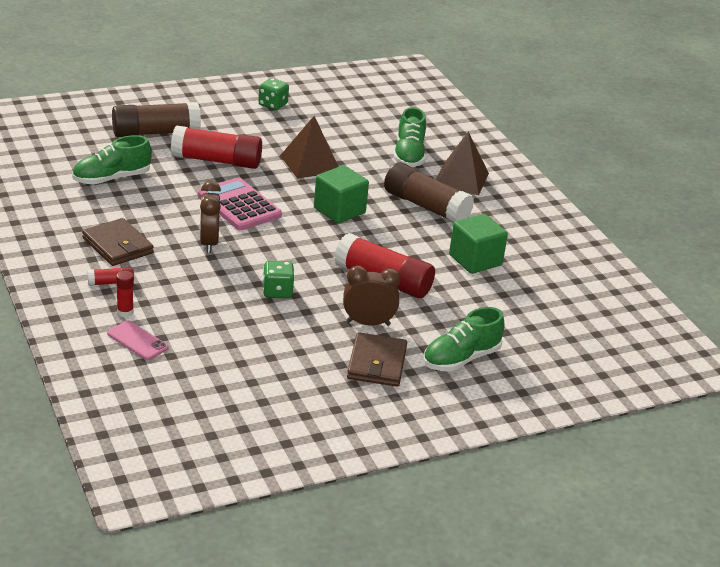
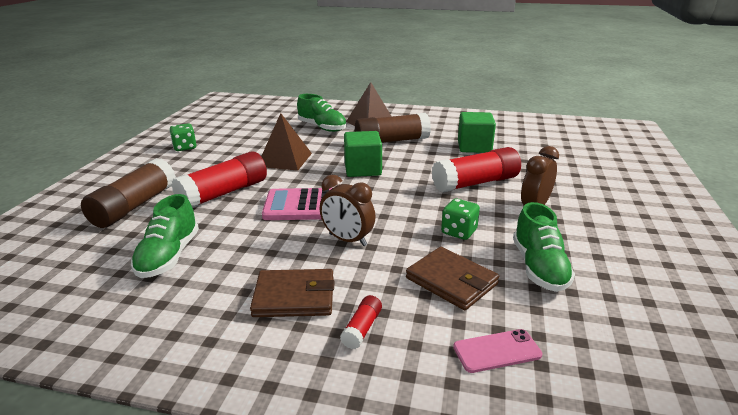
camera: 50 degrees left, 5 degrees down
red glue stick [116,271,134,317] -> none
brown wallet [347,332,407,387] -> brown wallet moved to [406,247,499,310]
green shoe [423,307,505,372] -> green shoe moved to [513,202,575,292]

